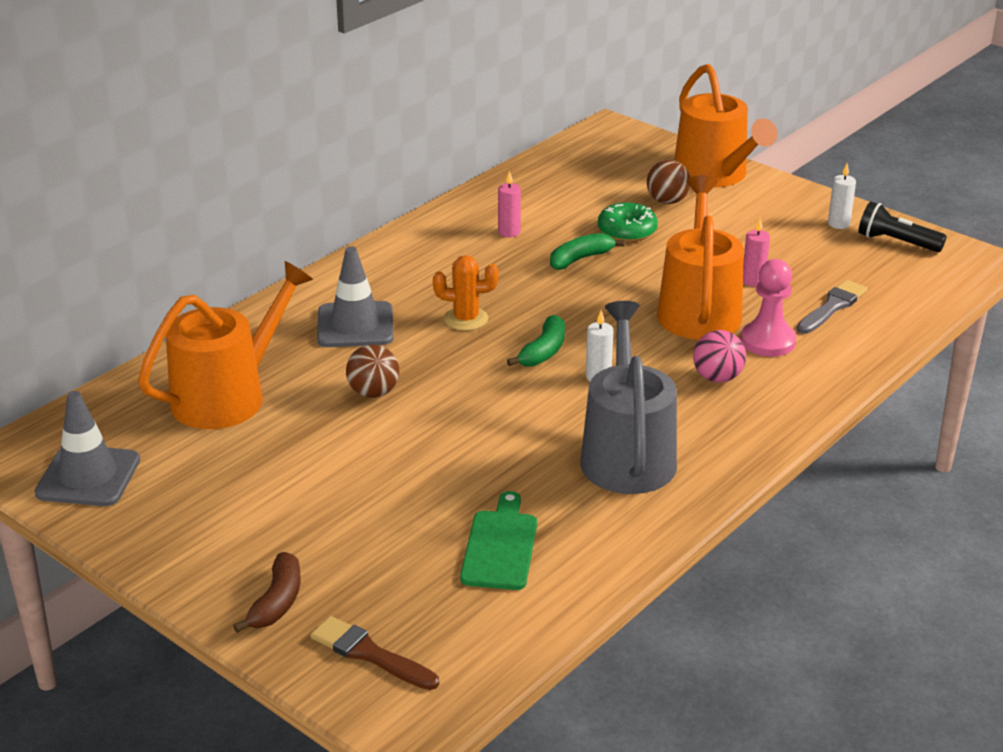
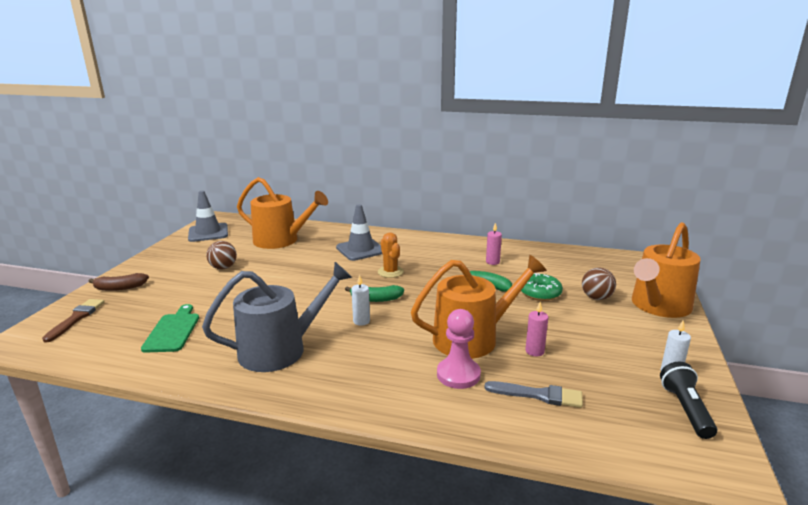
camera: 65 degrees right, 10 degrees down
brown ball [346,344,399,398] -> brown ball moved to [206,241,237,269]
green cutting board [460,491,537,590] -> green cutting board turned 75 degrees counterclockwise [141,304,199,353]
pink ball [693,330,746,383] -> none

